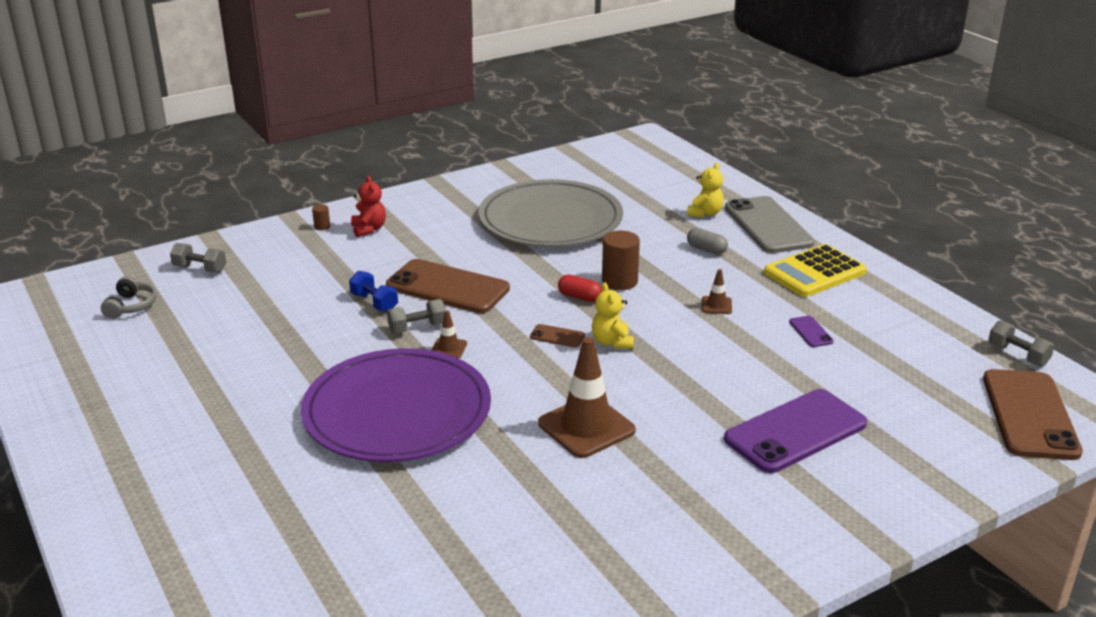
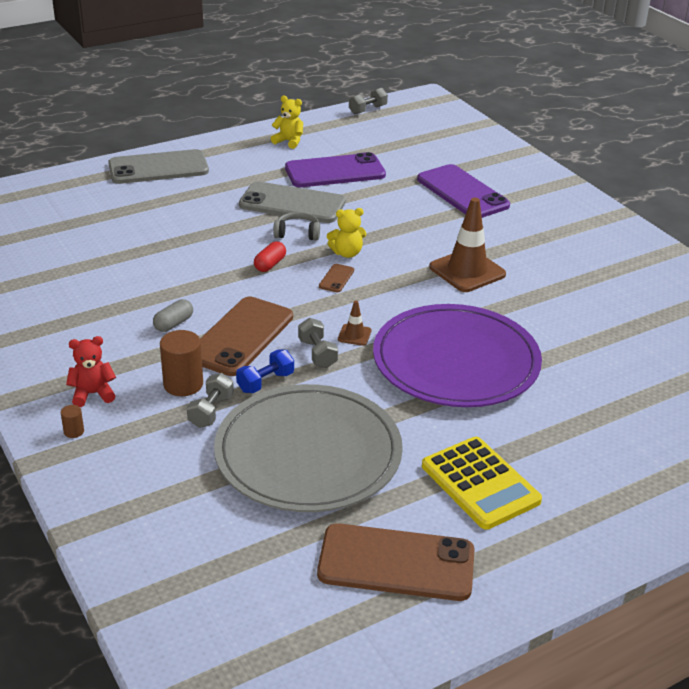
camera: 90 degrees left, 5 degrees up
grey headphones [101,276,156,319] -> grey headphones moved to [273,212,320,241]
grey dumbbell [170,243,226,273] -> grey dumbbell moved to [187,373,234,428]
grey plate [479,179,623,247] -> grey plate moved to [214,384,403,512]
brown cylinder [602,231,640,290] -> brown cylinder moved to [160,330,203,396]
yellow teddy bear [687,163,724,218] -> yellow teddy bear moved to [271,95,303,149]
grey capsule [687,228,728,255] -> grey capsule moved to [153,299,193,332]
brown traffic cone [702,269,732,314] -> grey phone [239,182,346,223]
yellow calculator [764,244,867,297] -> yellow calculator moved to [422,437,542,530]
purple phone [789,316,834,347] -> purple phone [285,152,386,187], size x2.41
brown phone [983,369,1083,460] -> brown phone moved to [317,523,475,601]

